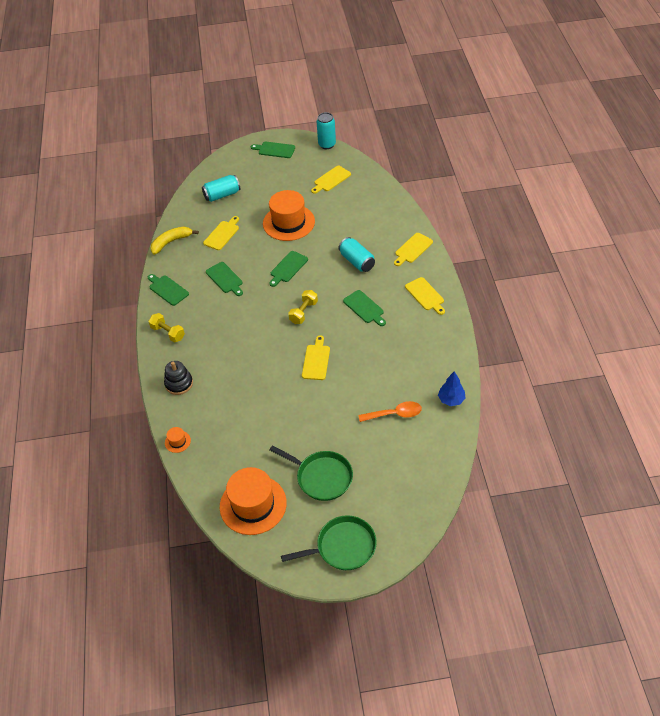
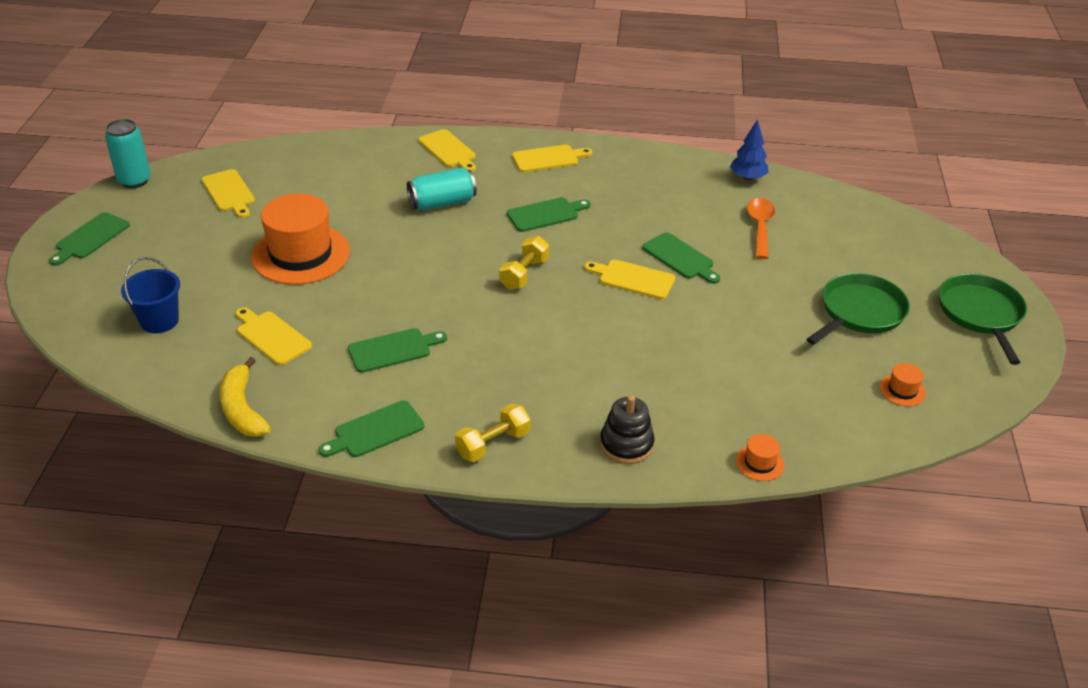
camera: 80 degrees left, 10 degrees down
turquoise can [202,175,241,202] -> blue bucket [121,257,180,333]
orange hat [220,467,287,535] -> orange hat [880,363,926,406], size x0.41
green cutting board [269,251,308,287] -> green cutting board moved to [642,232,720,284]
yellow dumbbell [288,290,318,324] -> yellow dumbbell turned 75 degrees clockwise [499,236,549,290]

